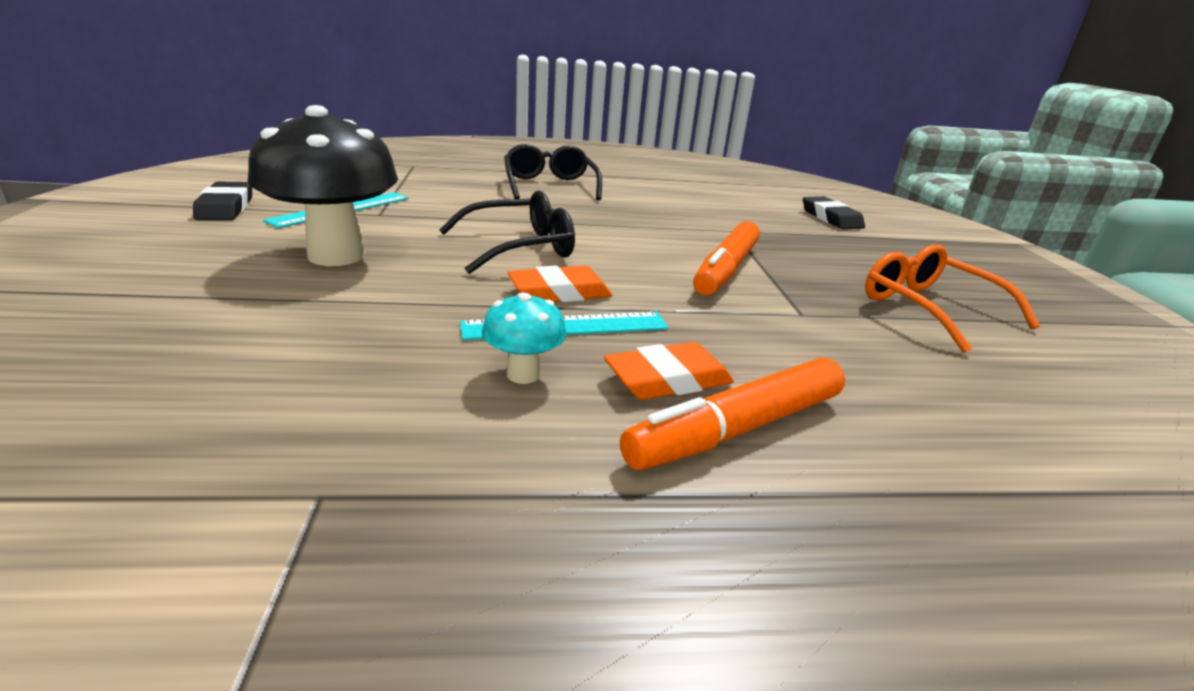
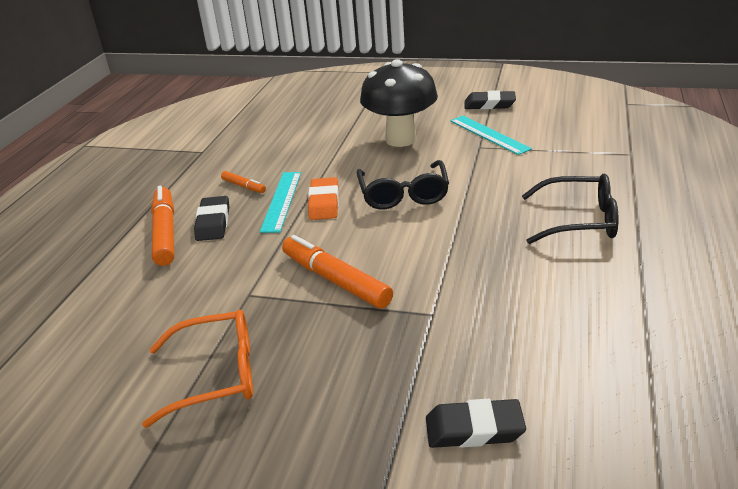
camera: 115 degrees right, 5 degrees up
turquoise mushroom [482,292,566,384] -> orange marker [221,171,266,193]
orange eraser [604,342,734,400] -> black eraser [194,196,229,241]

